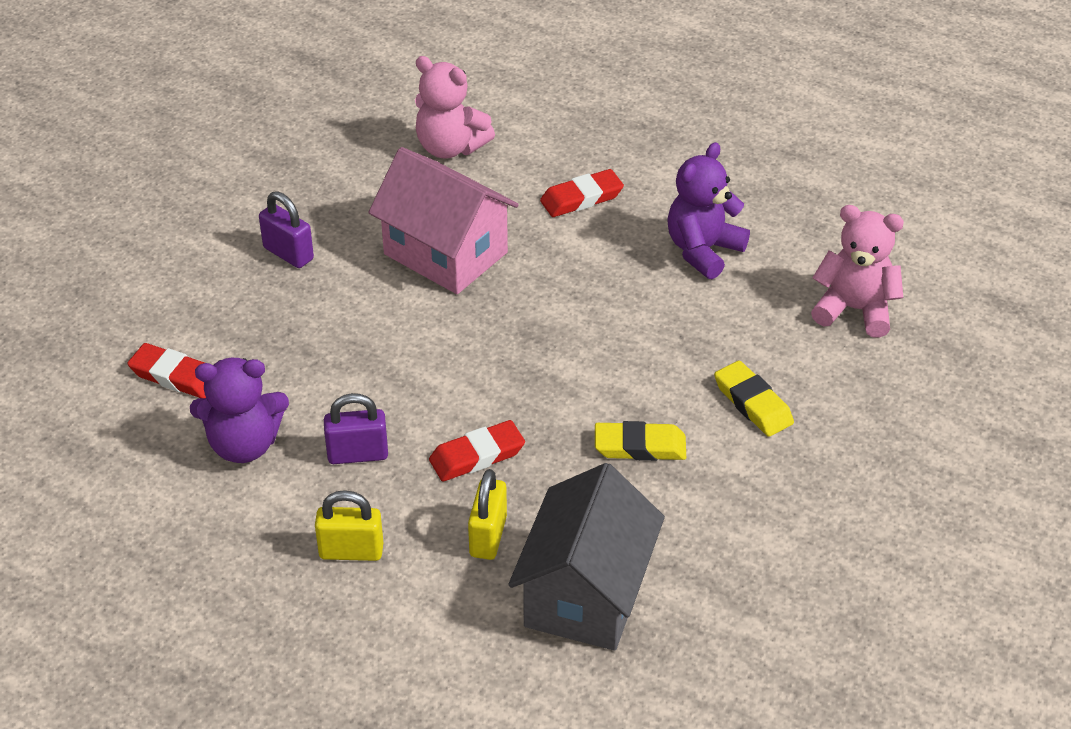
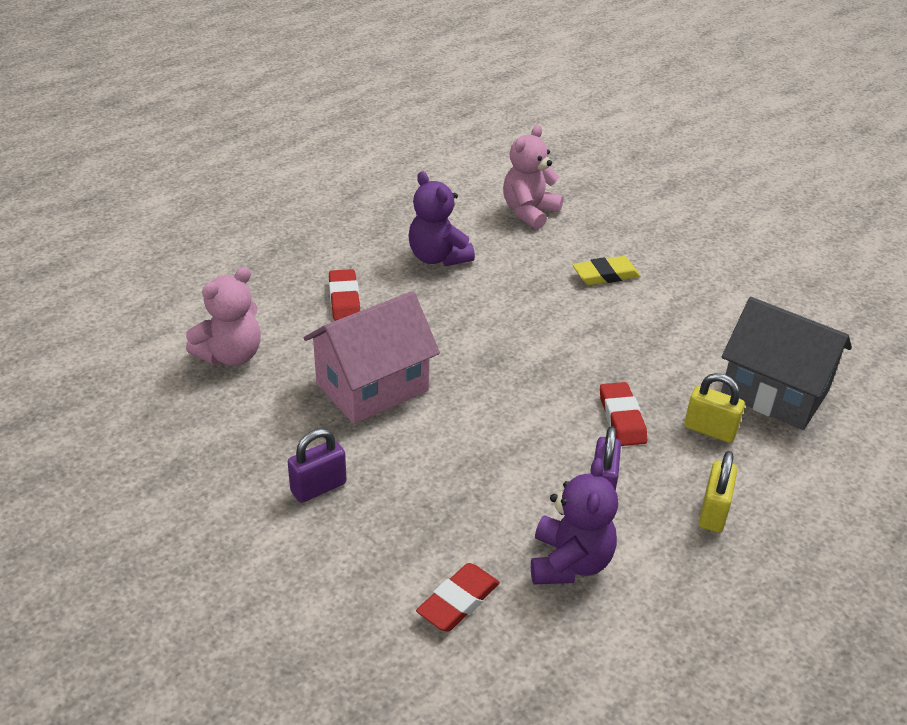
camera: 75 degrees left, 5 degrees down
yellow eraser [595,421,686,461] -> none

